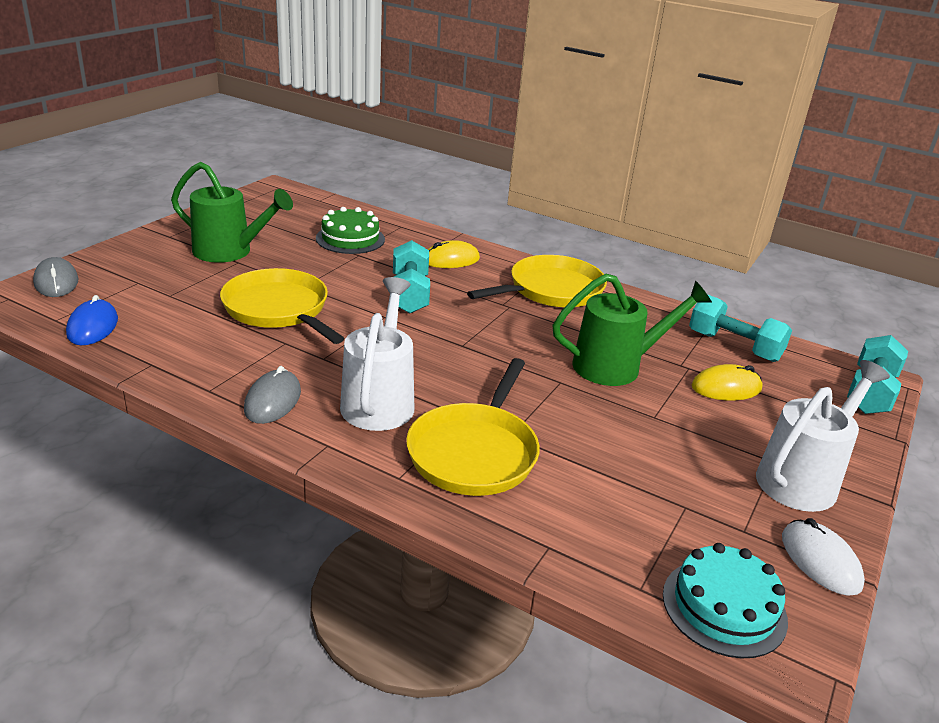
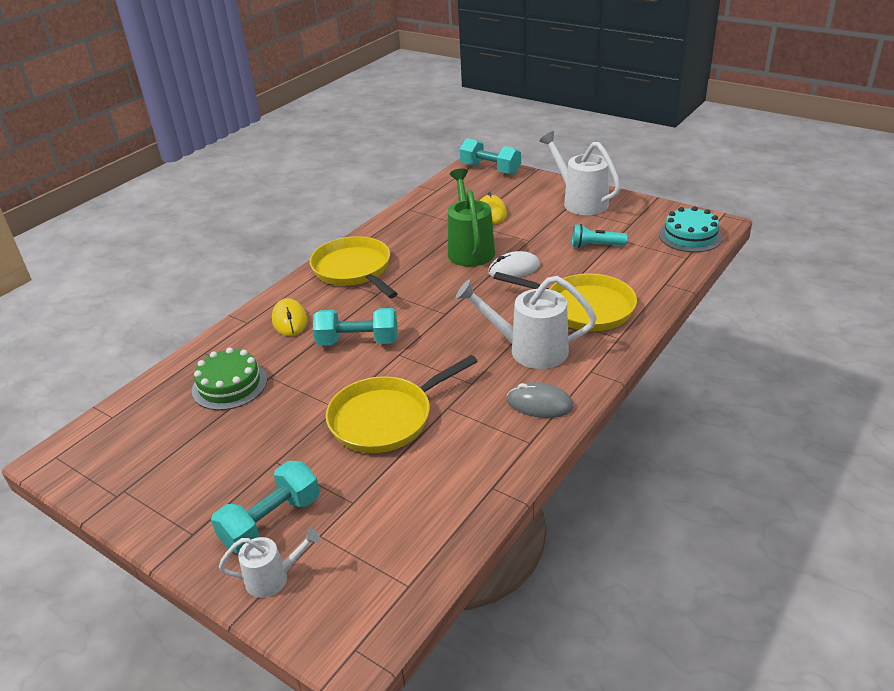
camera: 80 degrees left, 5 degrees up
grey mouse [33,257,78,297] -> none
blue mouse [66,295,118,345] -> none
green watering can [171,162,293,263] -> none
turquoise dumbbell [689,294,792,362] -> turquoise dumbbell moved to [211,461,320,554]
white mouse [782,518,865,596] -> white mouse moved to [488,251,540,277]
none -> white watering can [219,528,320,598]
none -> turquoise flashlight [572,224,627,248]

